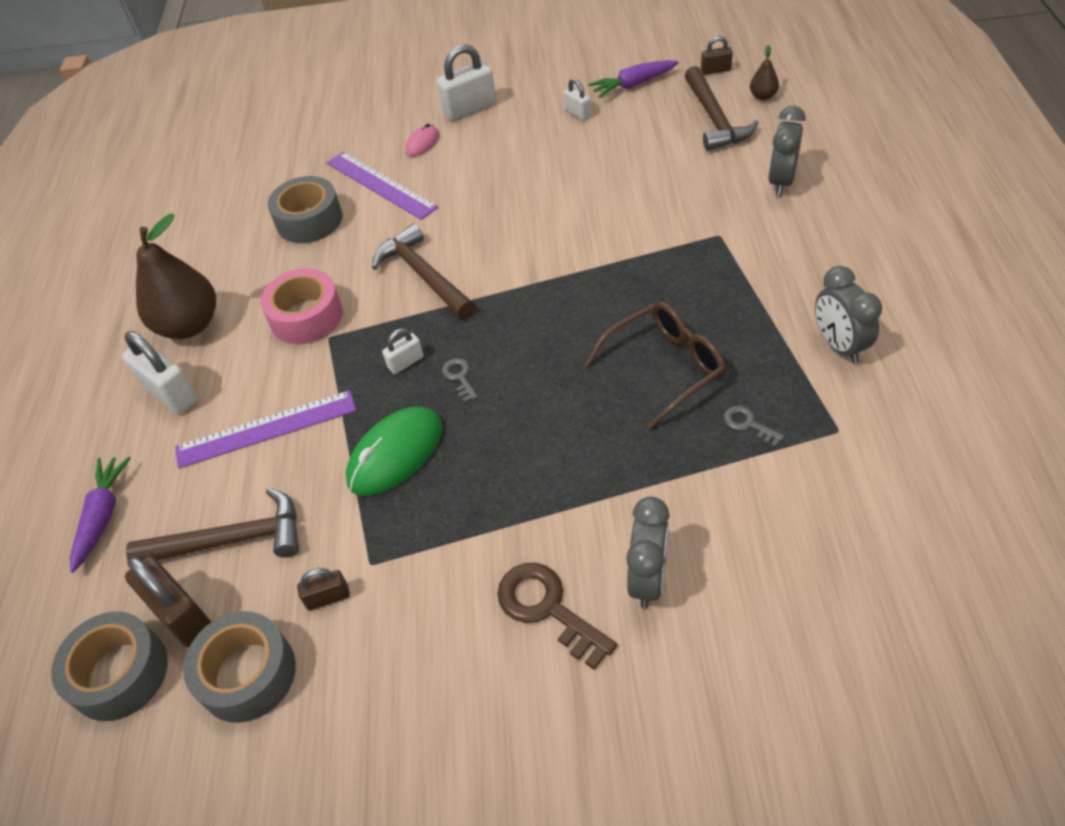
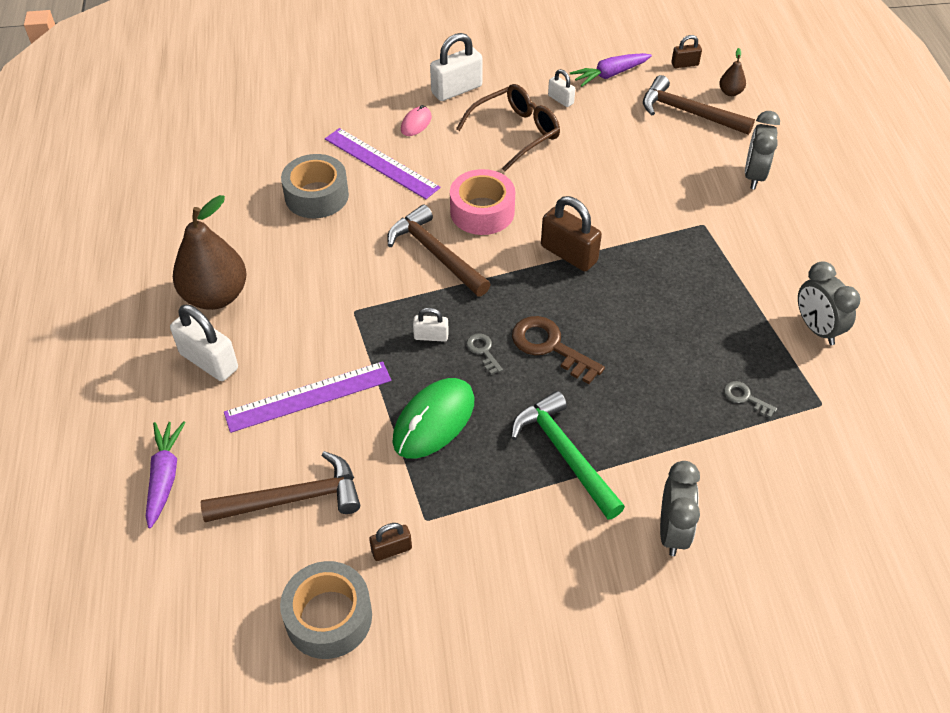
camera: 10 degrees left, 0 degrees up
grey tape [51,612,168,721] -> none
brown padlock [125,556,211,648] -> brown padlock moved to [541,196,602,271]
pink tape [260,268,343,344] -> pink tape moved to [450,169,515,235]
white padlock [382,328,424,374] -> white padlock turned 45 degrees clockwise [413,308,449,342]
brown key [497,563,617,670] -> brown key moved to [512,316,605,384]
brown glasses [585,302,726,429] -> brown glasses moved to [456,84,560,171]
brown hammer [685,66,759,151] -> brown hammer turned 135 degrees clockwise [643,75,755,135]
none -> green hammer [511,391,625,520]

